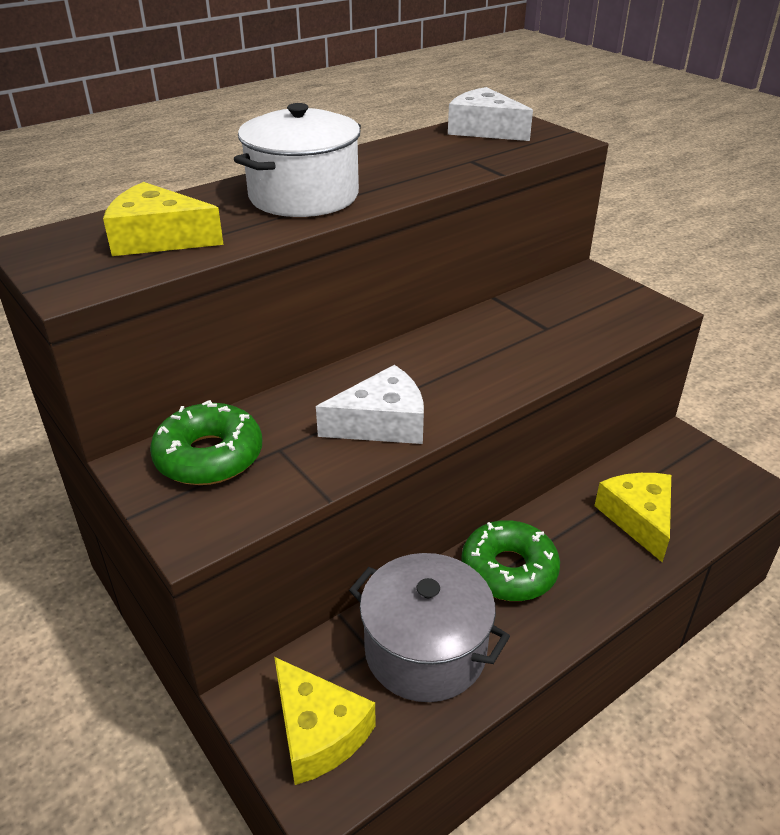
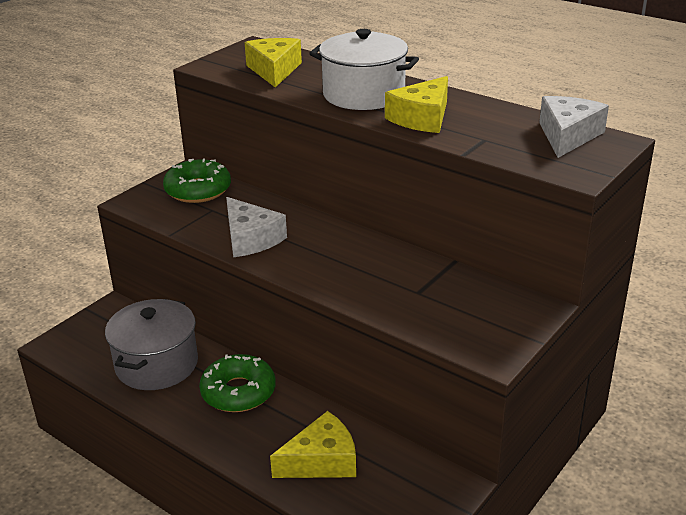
camera: 75 degrees right, 5 degrees down
yellow cheese [274,657,376,785] -> yellow cheese moved to [385,76,448,133]

